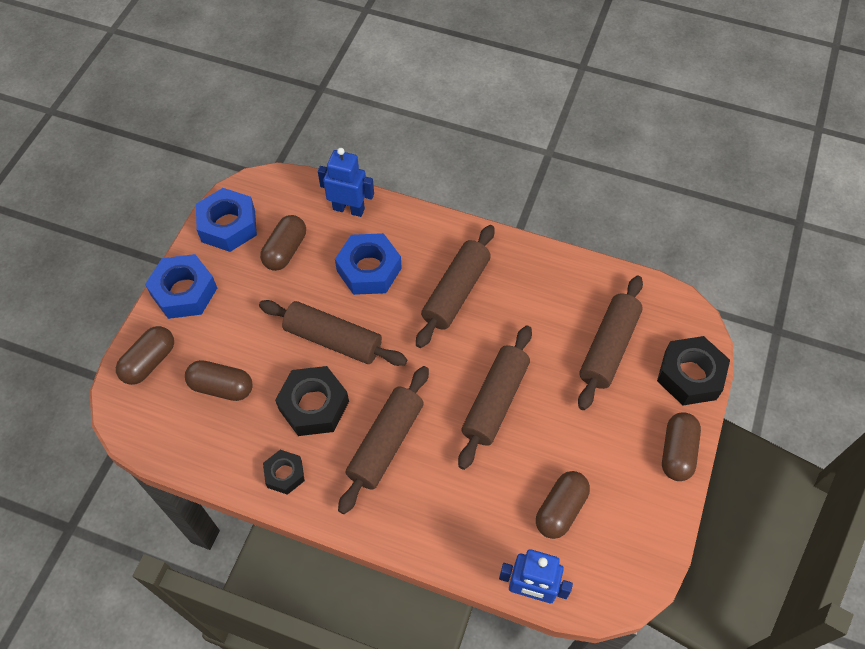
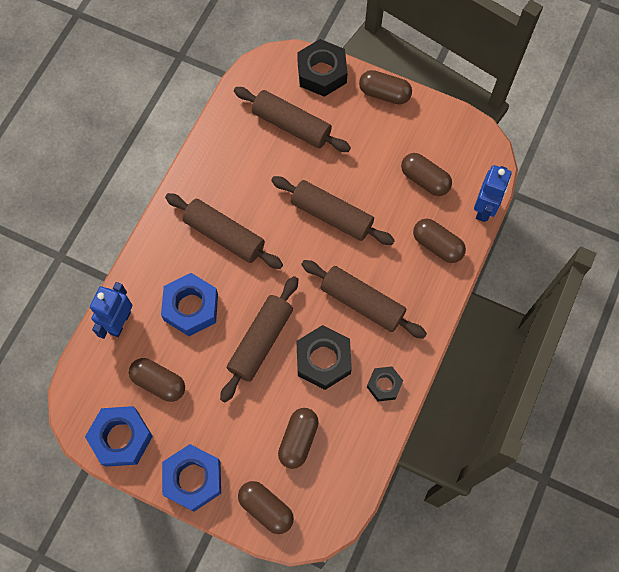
camera: 85 degrees left, 10 degrees up
none -> brown capsule [413,218,466,263]

